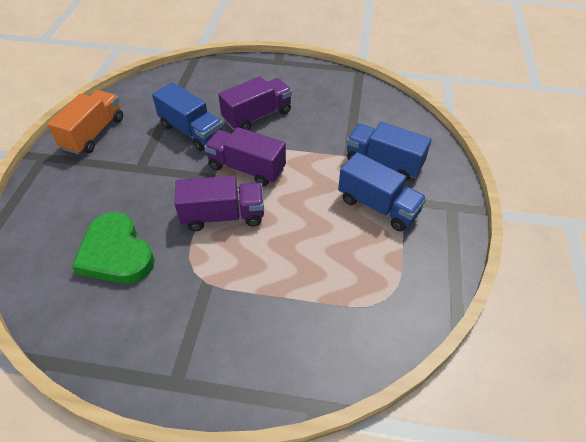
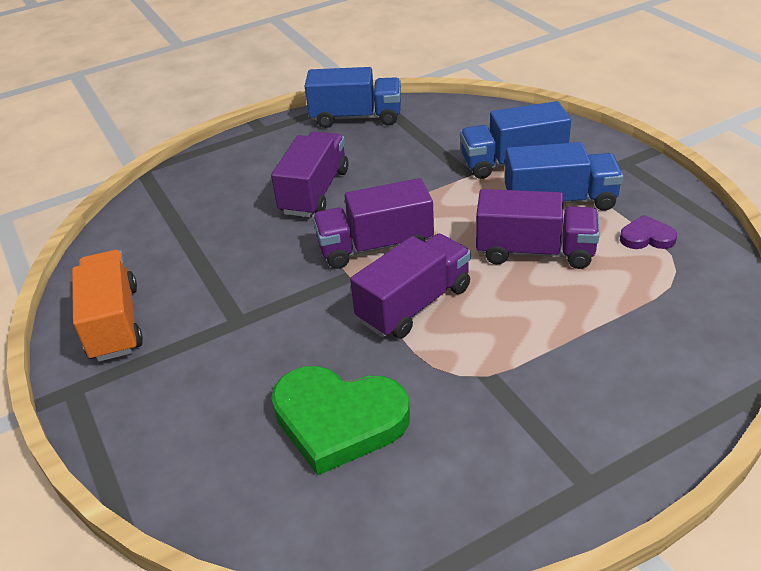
camera: 35 degrees left, 10 degrees down
blue truck [152,82,223,151] -> blue truck moved to [305,67,401,128]
none -> purple truck [476,189,600,269]
none -> purple heart [620,215,677,249]

